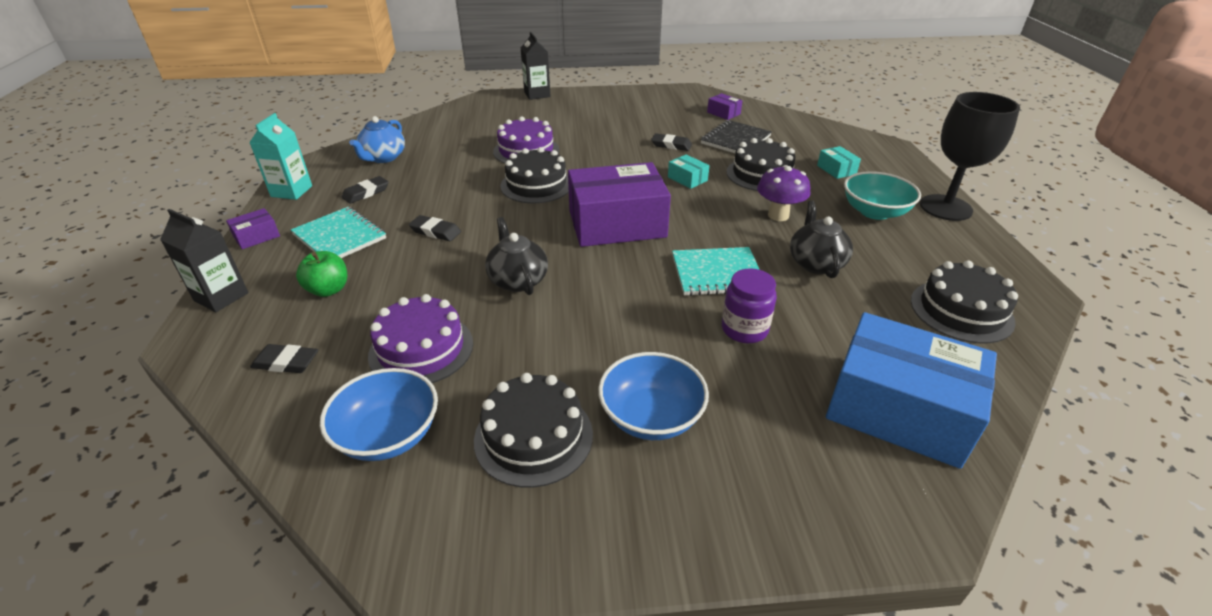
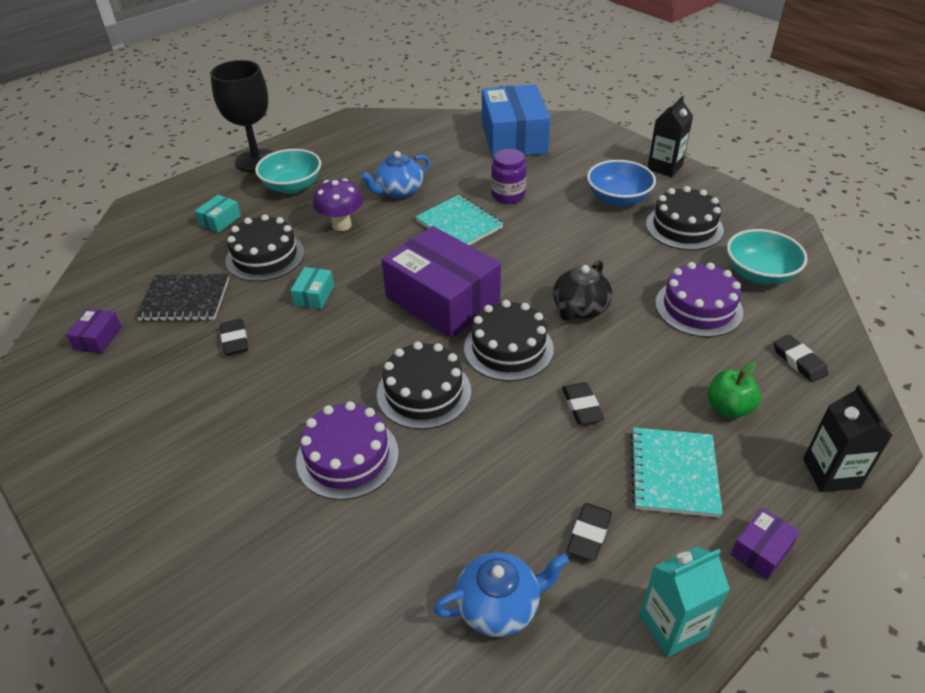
camera: 125 degrees left, 5 degrees up
purple box [226,208,280,249] -> purple box turned 60 degrees counterclockwise [731,508,800,580]
blue bowl [320,368,438,461] -> turquoise bowl [727,229,808,285]
black eraser [342,176,388,204] -> black eraser turned 75 degrees counterclockwise [567,503,612,561]
black carton [521,32,551,100] -> black carton moved to [647,96,693,177]
black teapot [790,201,853,278] -> blue teapot [361,151,430,199]
black cake [911,261,1018,343] -> black cake moved to [464,300,554,381]

